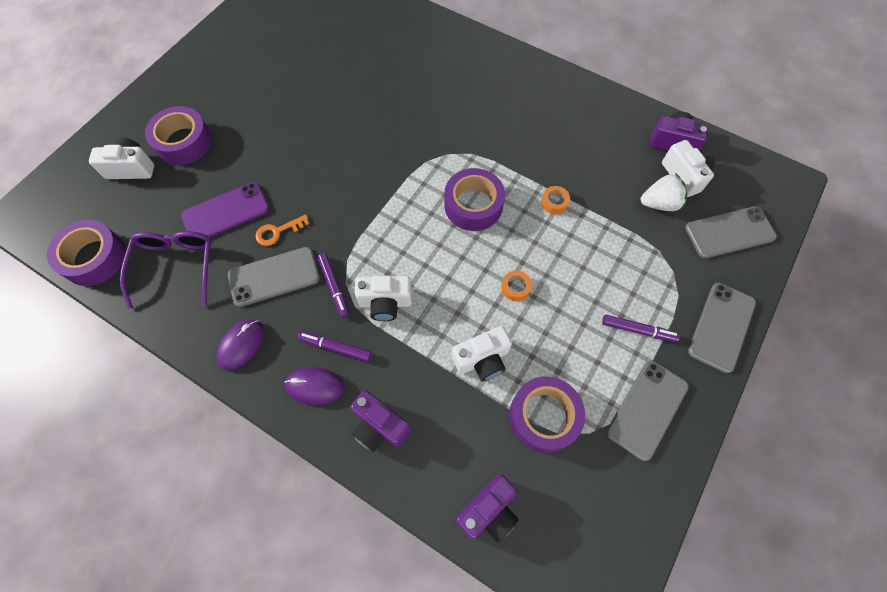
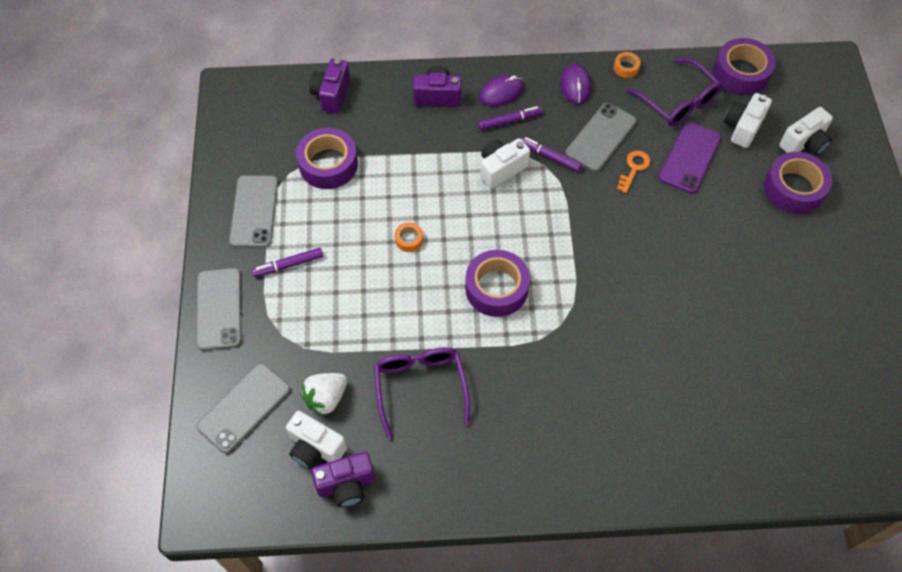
camera: 145 degrees right, 5 degrees down
white camera [452,326,512,381] -> white camera moved to [724,93,772,148]
orange tape [541,186,570,214] -> orange tape moved to [614,52,641,78]
none -> purple glasses [374,347,470,439]

